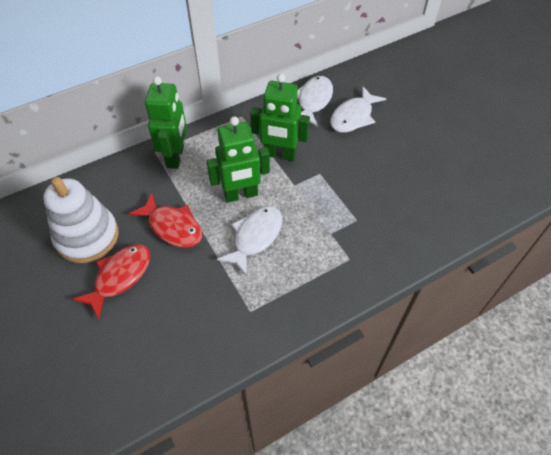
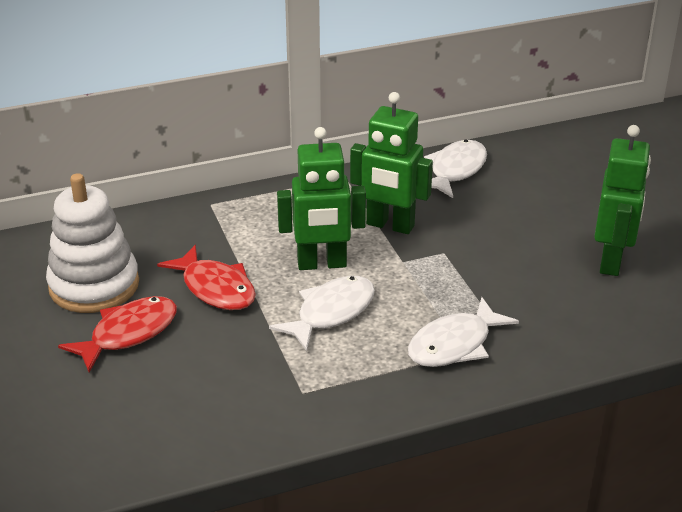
camera: 10 degrees right, 20 degrees down
green robot [145,76,187,169] -> green robot moved to [594,125,651,276]
white fish [330,87,386,133] -> white fish moved to [408,297,519,367]

